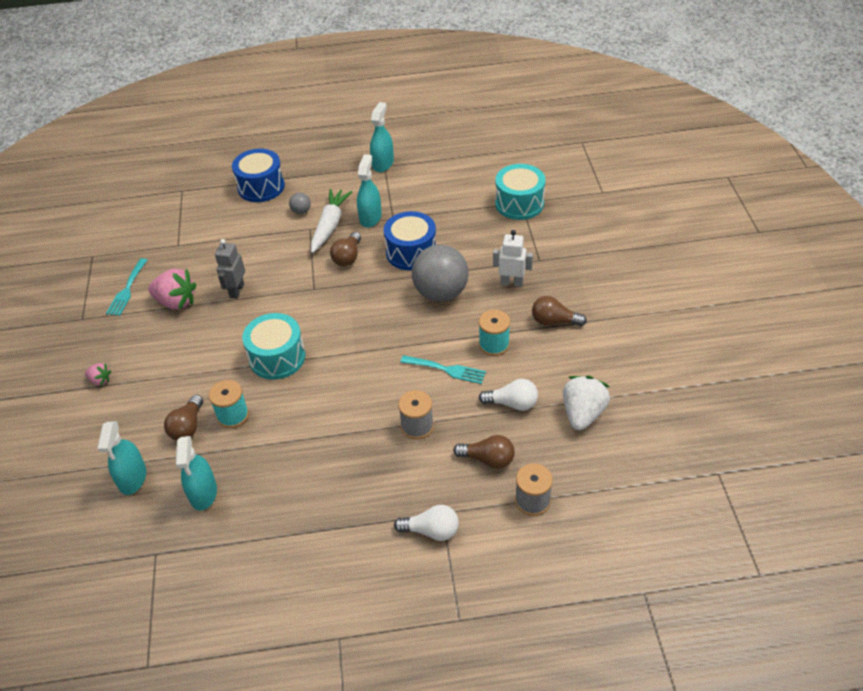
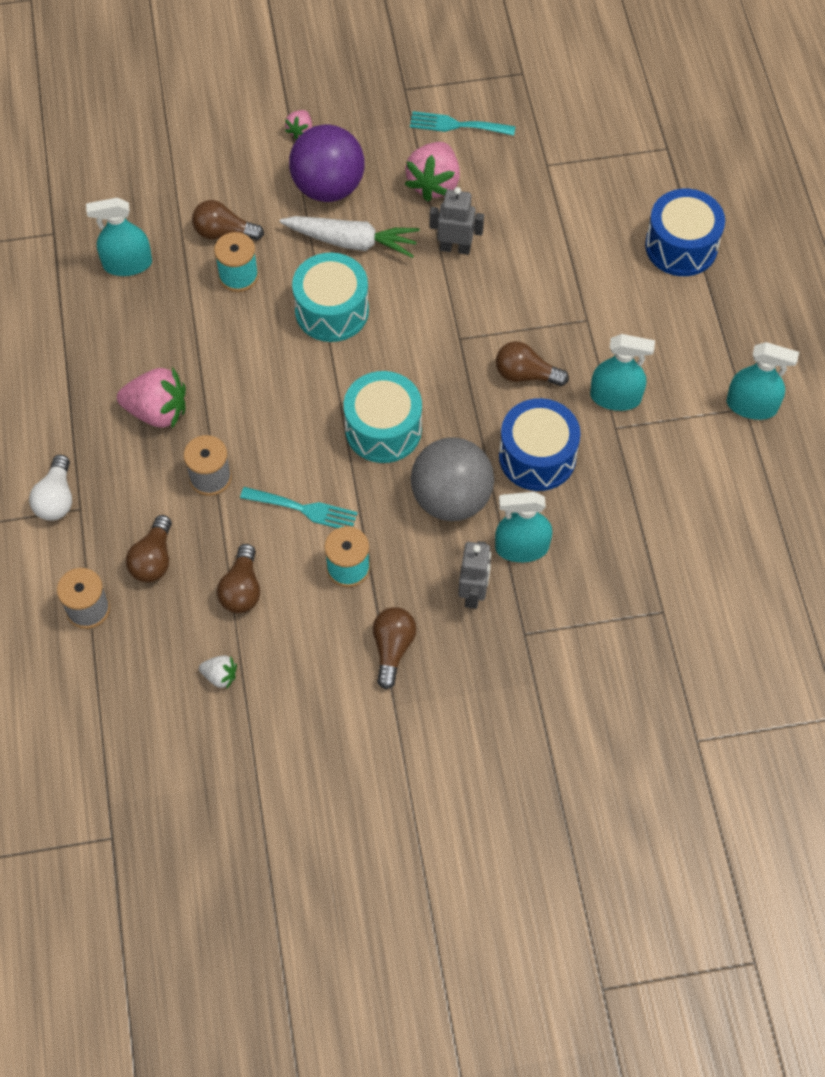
camera: 85 degrees right, 15 degrees up
turquoise spray bottle [97,421,146,495] -> turquoise spray bottle moved to [495,492,552,562]
grey ball [289,193,311,214] -> none
white carrot [311,189,352,253] -> white carrot moved to [280,216,420,258]
turquoise fork [400,355,486,384] -> turquoise fork turned 90 degrees counterclockwise [240,487,358,528]
white light bulb [479,379,538,411] -> brown light bulb [217,544,260,613]
white robot [493,230,533,287] -> grey robot [458,541,491,609]
turquoise drum [495,164,546,220] -> turquoise drum moved to [344,371,422,463]
white strawberry [563,376,610,430] -> white strawberry [199,655,237,689], size x0.51
none -> pink strawberry [117,368,186,428]
none -> purple ball [289,124,365,202]

